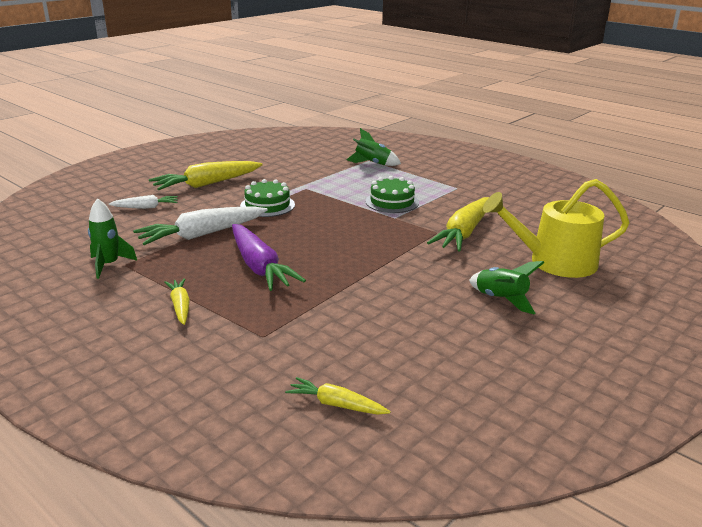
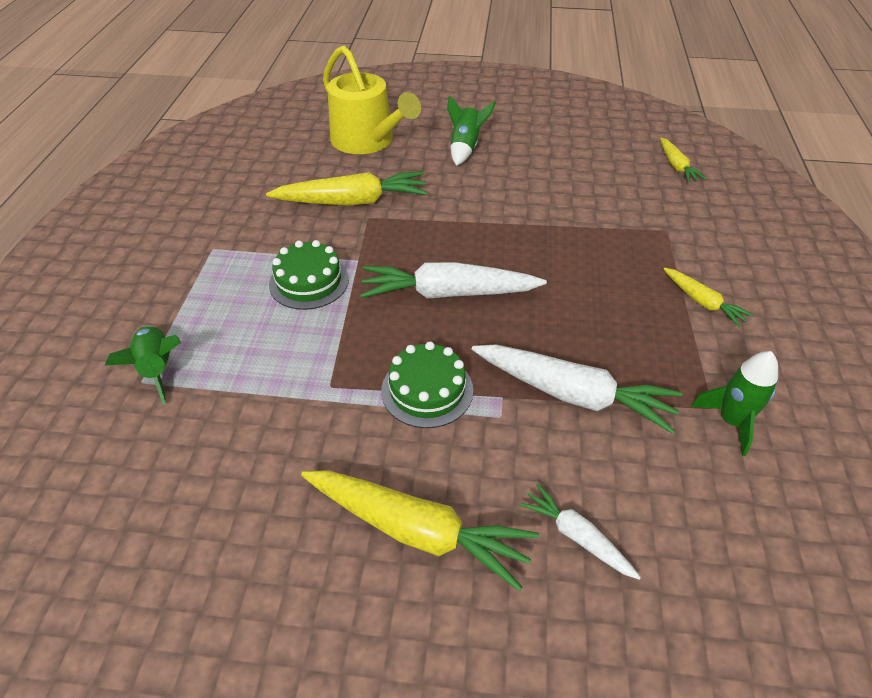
camera: 125 degrees left, 20 degrees up
yellow carrot [164,278,190,325] -> yellow carrot turned 75 degrees counterclockwise [663,267,754,327]
purple carrot [232,224,306,291] -> none
none -> white carrot [360,262,547,299]

